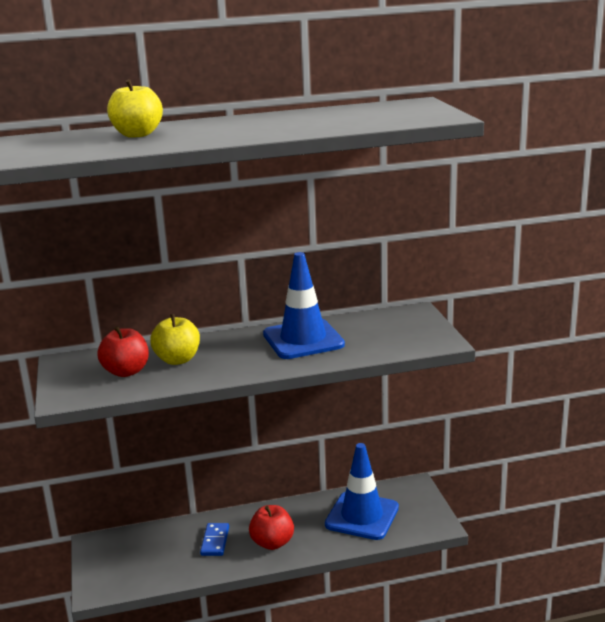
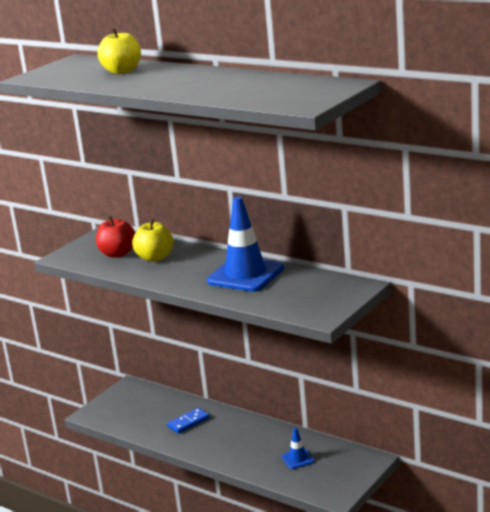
camera: 50 degrees right, 0 degrees up
red apple [249,505,294,550] -> none
blue traffic cone [325,443,399,540] -> blue traffic cone [282,427,315,469], size x0.46

